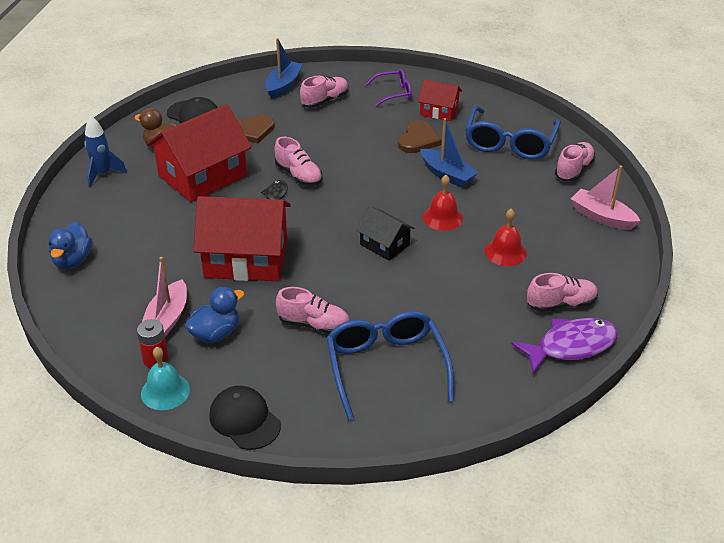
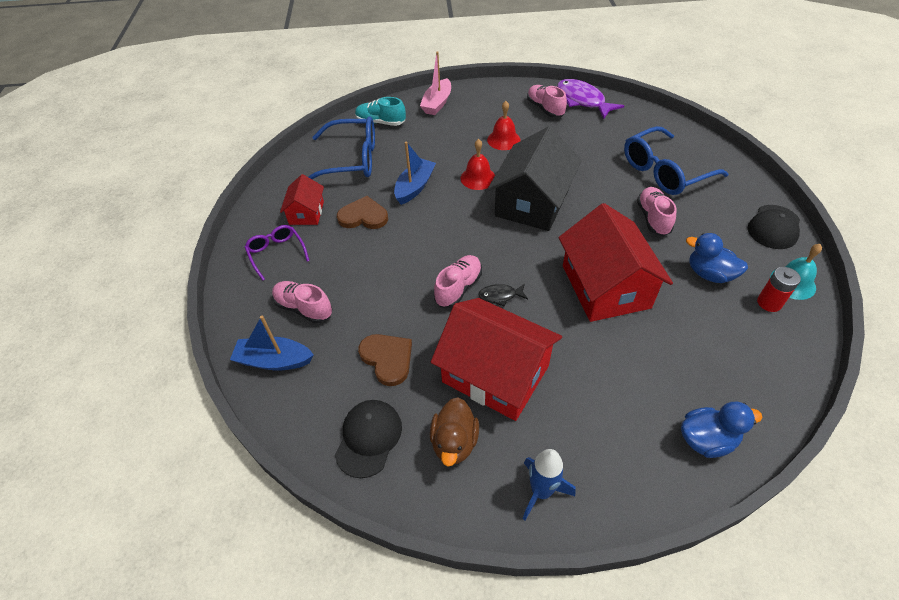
camera: 105 degrees left, 10 degrees up
pink boat [142,257,187,337] -> none
black house [356,206,415,261] -> black house [488,126,581,231], size x1.93
pink shoe [555,142,596,181] -> turquoise shoe [355,97,406,126]

